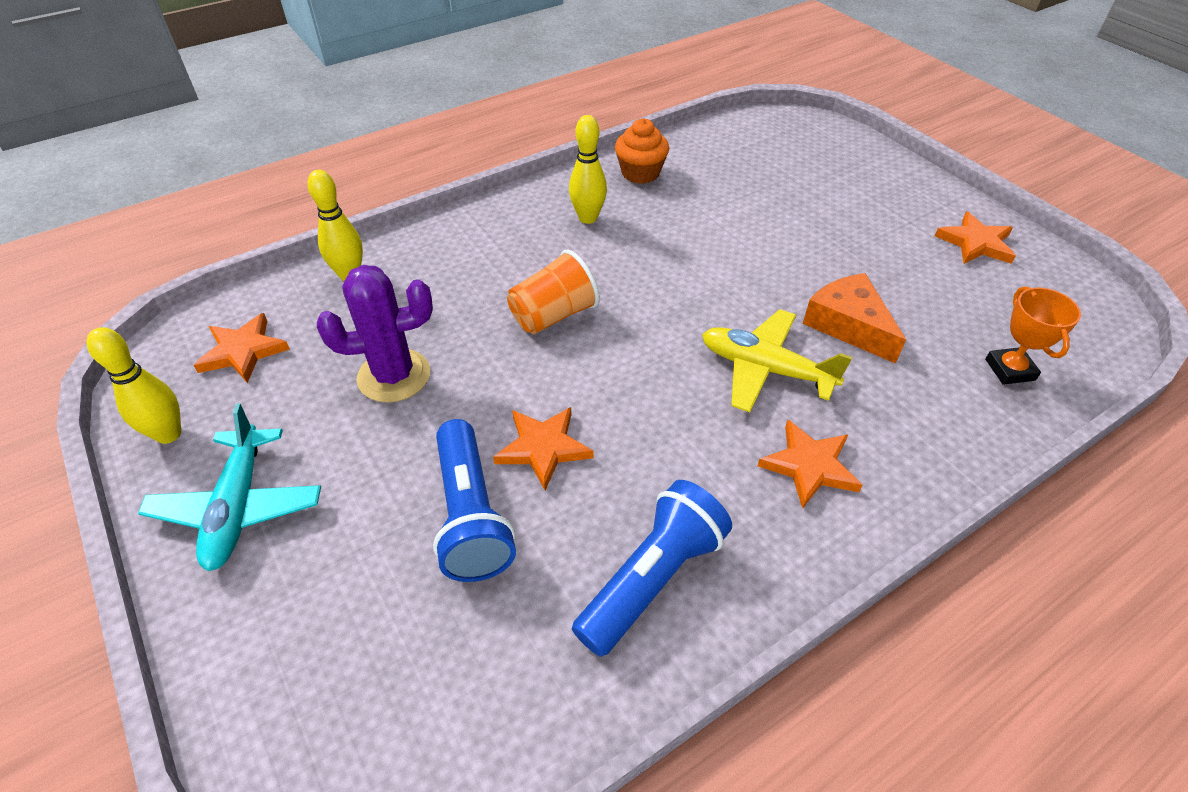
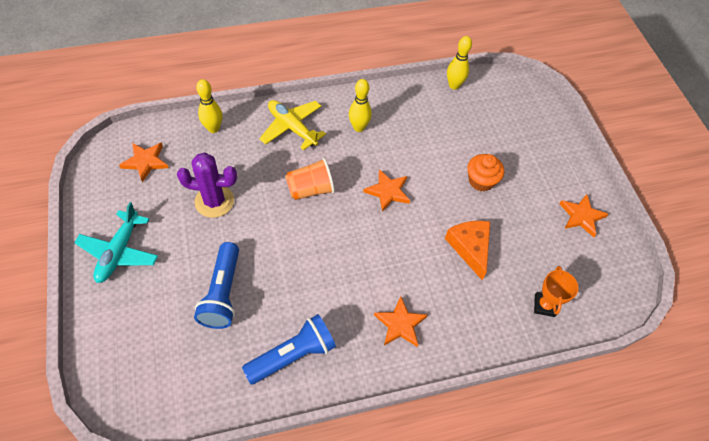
camera: 15 degrees right, 10 degrees up
yellow bowling pin [87,327,181,444] -> yellow bowling pin moved to [447,36,472,90]
orange star [493,407,593,490] -> orange star moved to [363,169,410,212]
orange cupcake [615,118,669,184] -> orange cupcake moved to [467,154,504,192]
yellow plane [702,309,852,412] -> yellow plane moved to [259,100,326,150]

